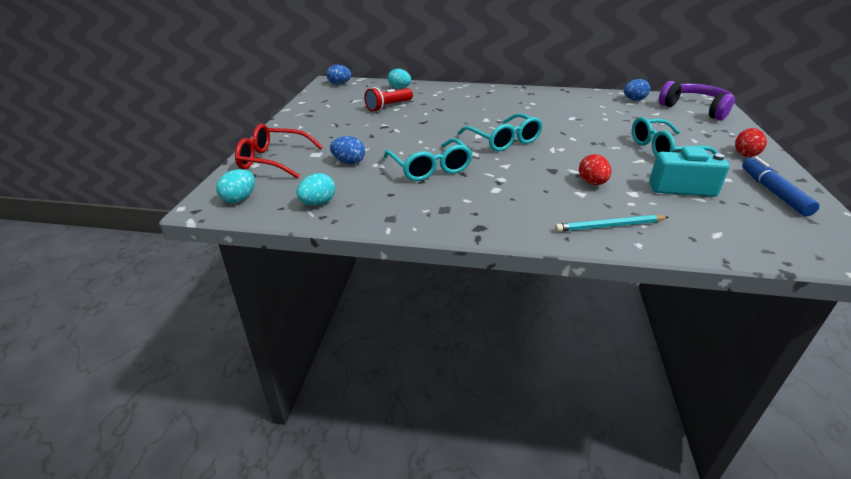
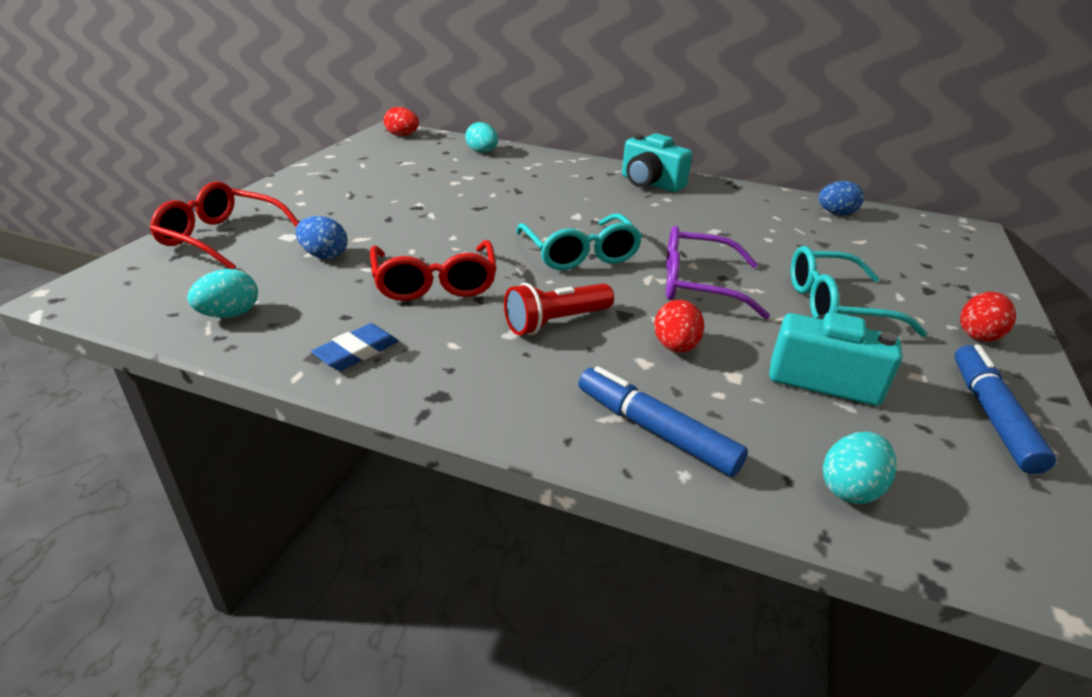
camera: 10 degrees right, 0 degrees up
turquoise egg [216,169,255,203] -> turquoise egg moved to [823,432,896,504]
blue egg [326,65,351,85] -> red egg [384,107,419,136]
red flashlight [364,87,413,112] -> red flashlight moved to [504,283,614,335]
turquoise glasses [384,138,473,181] -> red glasses [370,240,497,301]
turquoise pencil [555,215,669,232] -> blue marker [578,366,748,477]
purple headphones [659,81,735,120] -> none
none -> blue eraser [311,323,399,371]
none -> turquoise camera [622,133,693,192]
none -> purple glasses [666,226,770,319]

